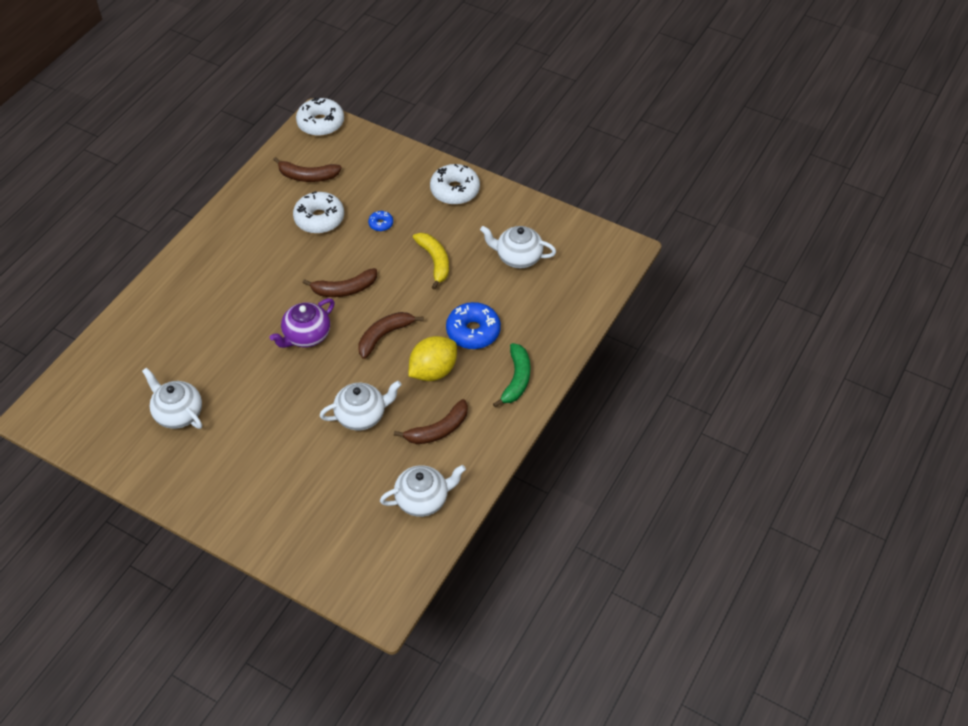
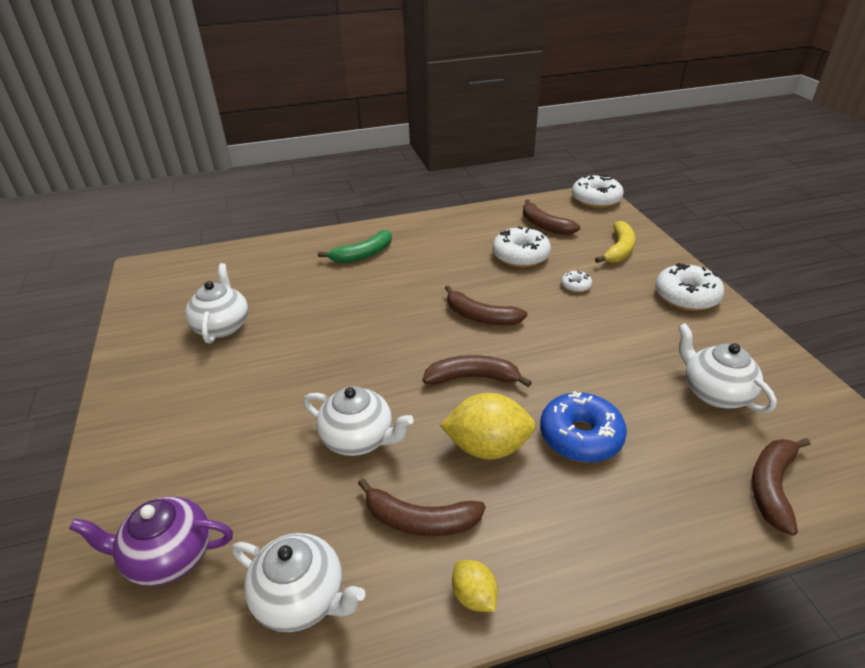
camera: 45 degrees right, 15 degrees down
purple teapot [269,298,335,348] -> purple teapot moved to [69,496,233,586]
blue donut [368,211,393,231] -> white donut [561,271,592,292]
yellow banana [413,233,449,290] -> yellow banana moved to [595,221,635,263]
green banana [493,343,530,407] -> green banana moved to [318,230,392,263]
none -> yellow lemon [452,560,498,612]
none -> brown banana [752,438,811,536]

